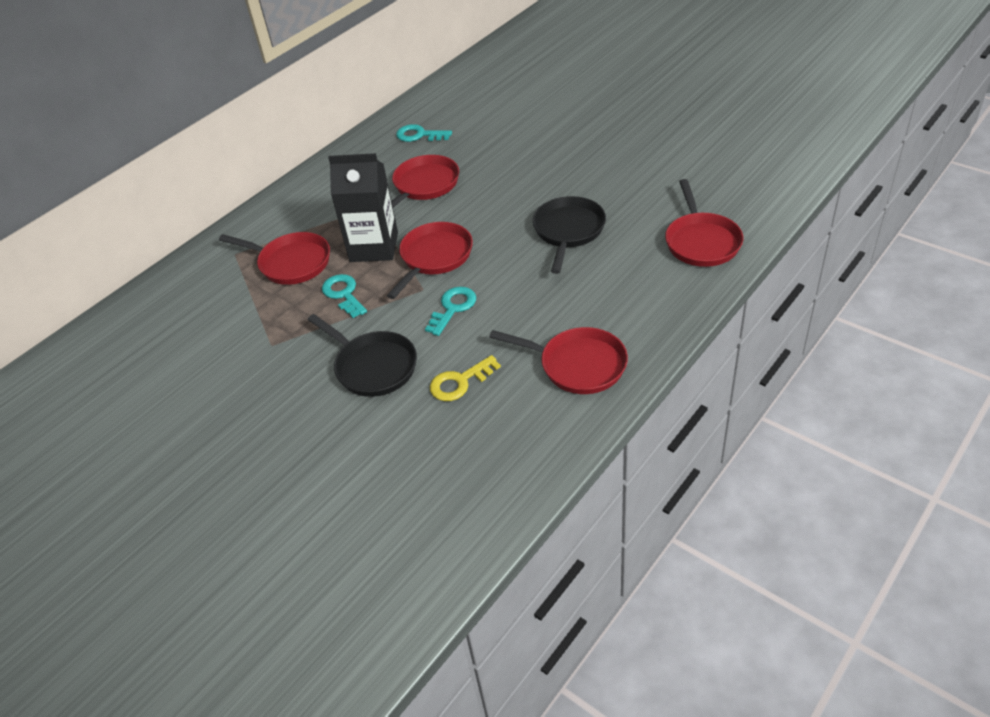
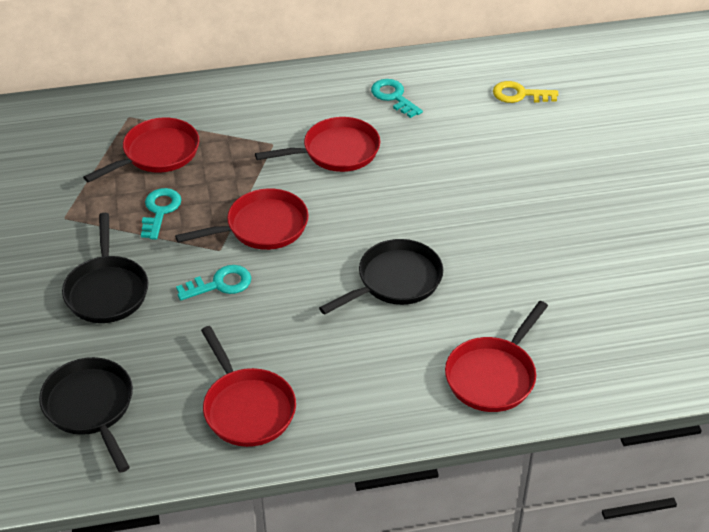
camera: 35 degrees right, 0 degrees up
red pan [219,232,330,285] -> red pan turned 105 degrees counterclockwise [83,117,199,183]
black carton [328,153,398,262] -> none
yellow key [430,355,501,401] -> yellow key moved to [493,81,558,103]
none -> black pan [39,357,133,473]

